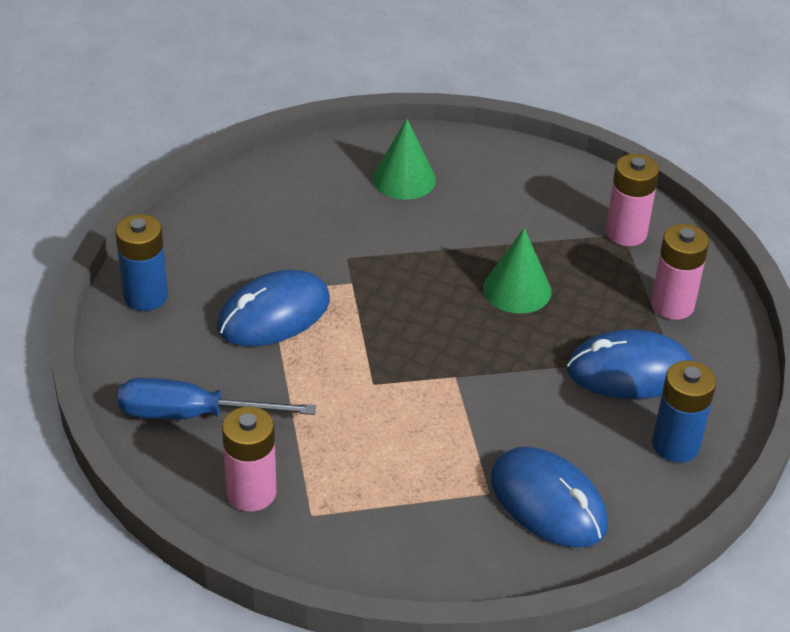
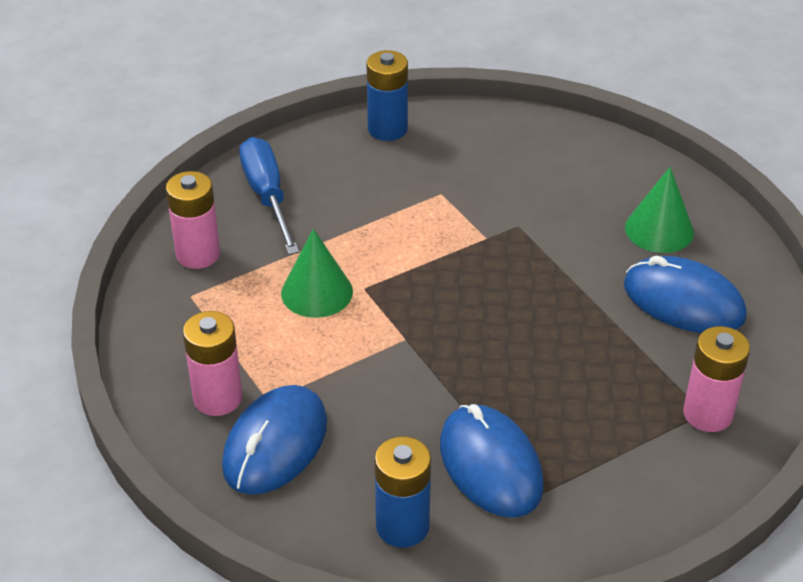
camera: 70 degrees right, 0 degrees up
blue mouse [217,270,330,347] -> blue mouse moved to [624,256,747,333]
green cone [483,228,551,314] -> green cone moved to [281,229,353,318]
pink battery [651,224,709,320] -> pink battery moved to [183,311,242,416]

